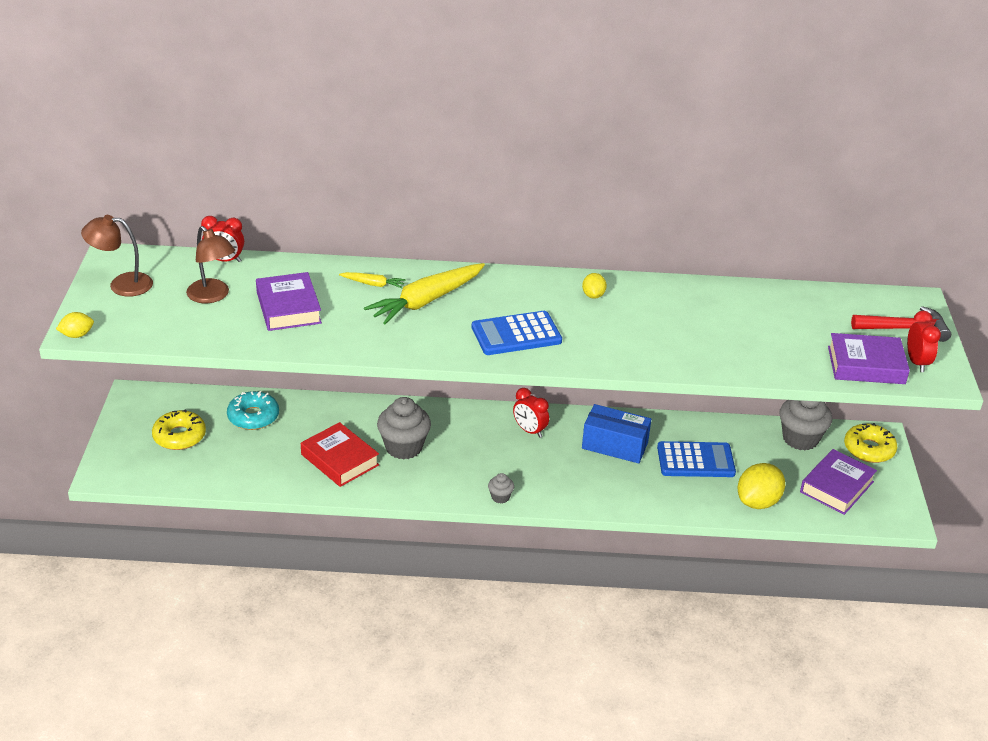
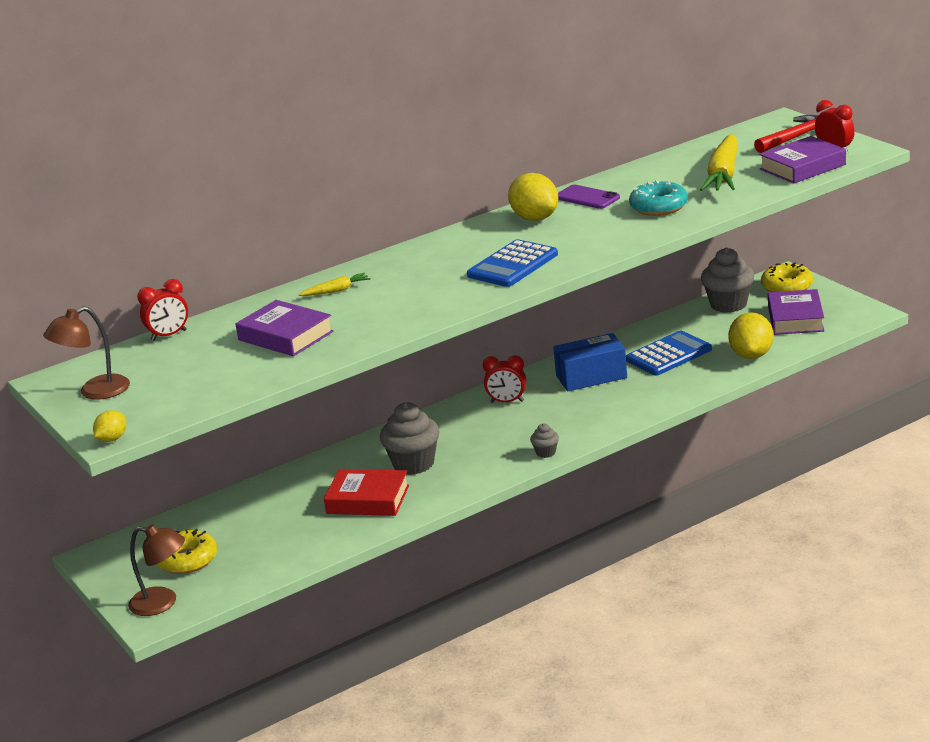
camera: 30 degrees left, 10 degrees down
brown lamp [186,226,235,303] -> brown lamp moved to [128,524,185,616]
turquoise donut [227,391,279,430] -> turquoise donut moved to [629,180,688,216]
yellow carrot [364,263,485,324] -> yellow carrot moved to [700,134,737,191]
yellow lemon [582,273,607,299] -> yellow lemon [508,173,558,221], size x1.87
none -> purple phone [558,185,620,209]

